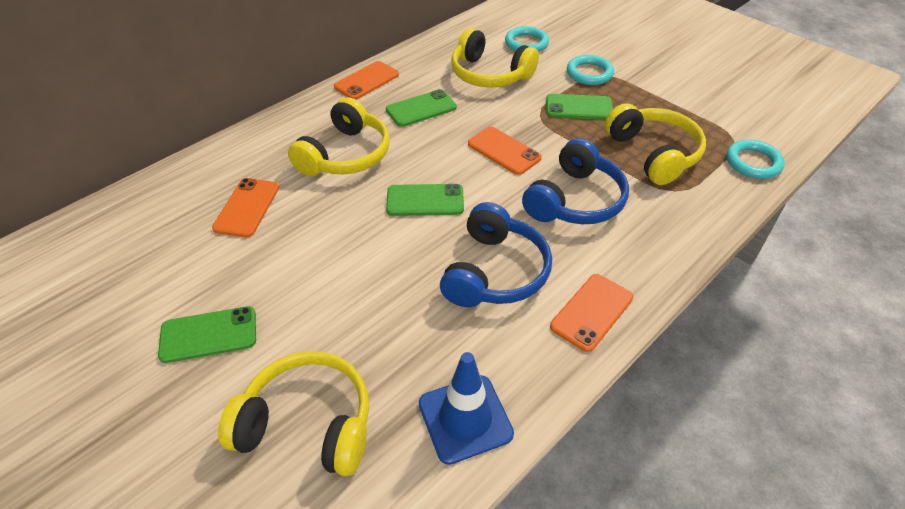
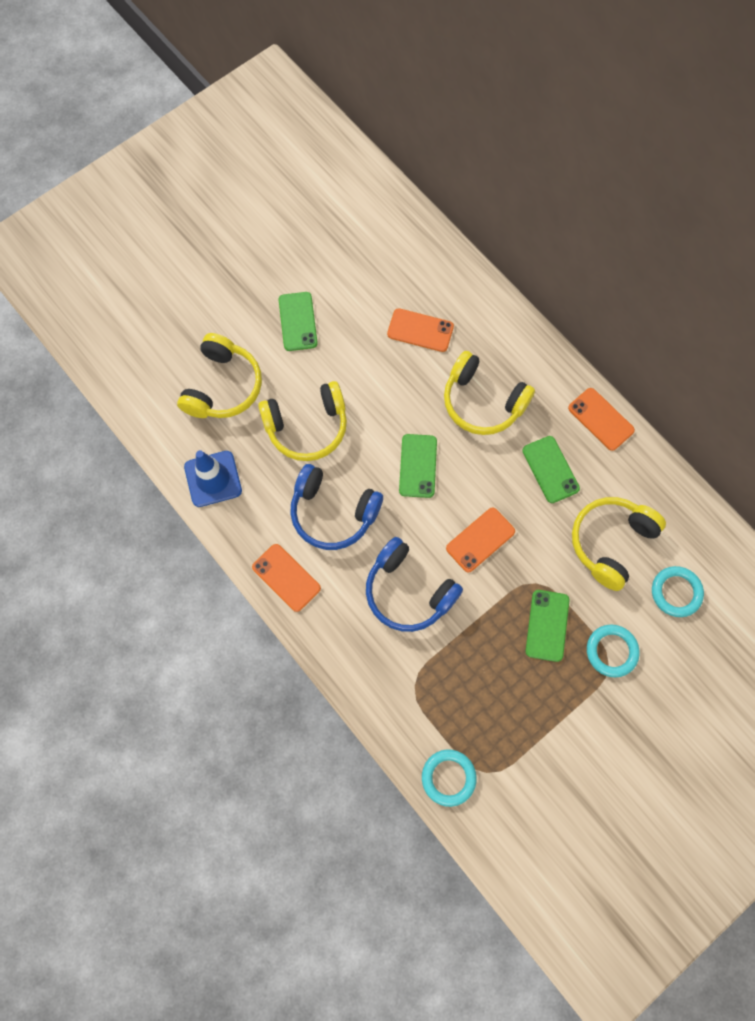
camera: 95 degrees right, 25 degrees up
yellow headphones [605,103,706,185] -> yellow headphones moved to [258,381,347,461]

